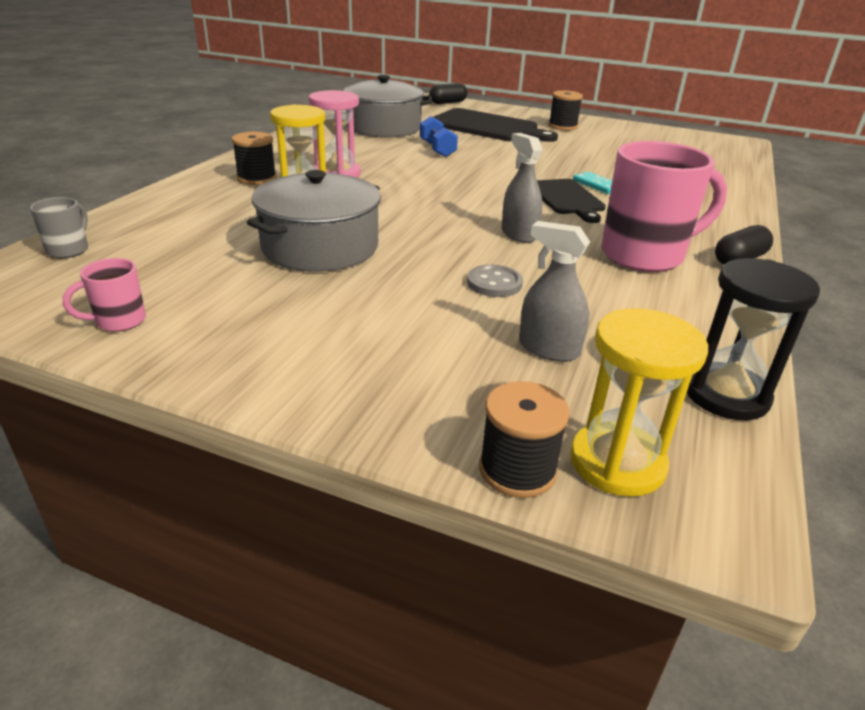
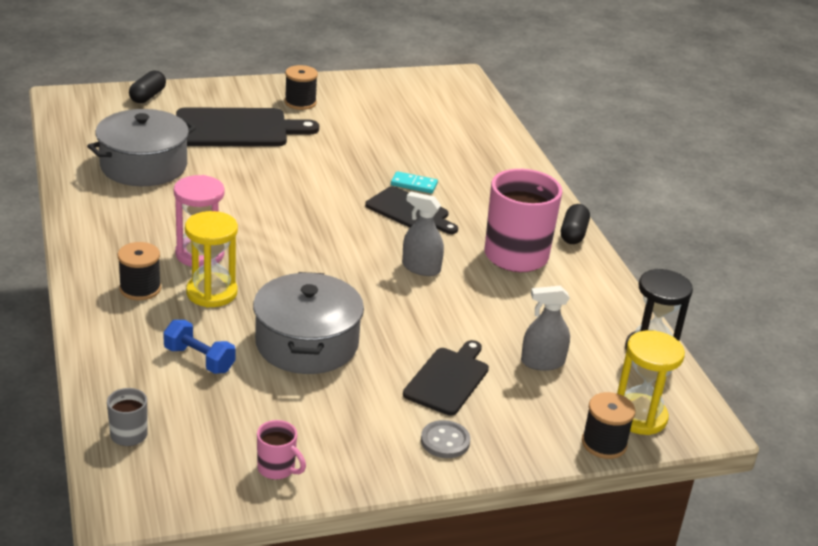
camera: 40 degrees left, 0 degrees up
pink mug [63,258,146,332] -> pink mug turned 75 degrees counterclockwise [257,420,306,480]
blue dumbbell [420,116,458,157] -> blue dumbbell moved to [163,320,235,374]
grey button [467,265,523,297] -> grey button moved to [421,420,470,458]
none -> black cutting board [403,340,489,416]

